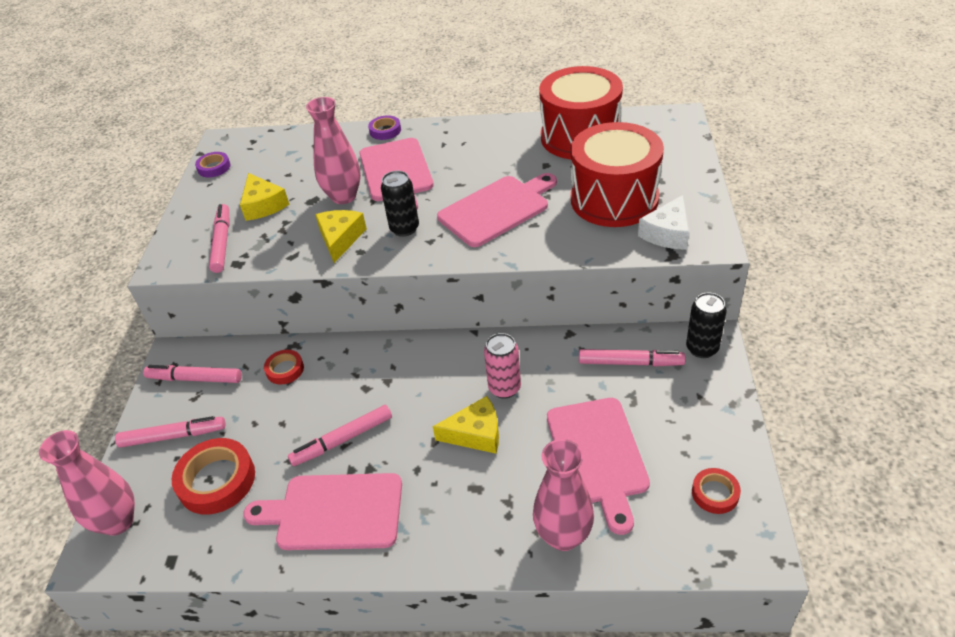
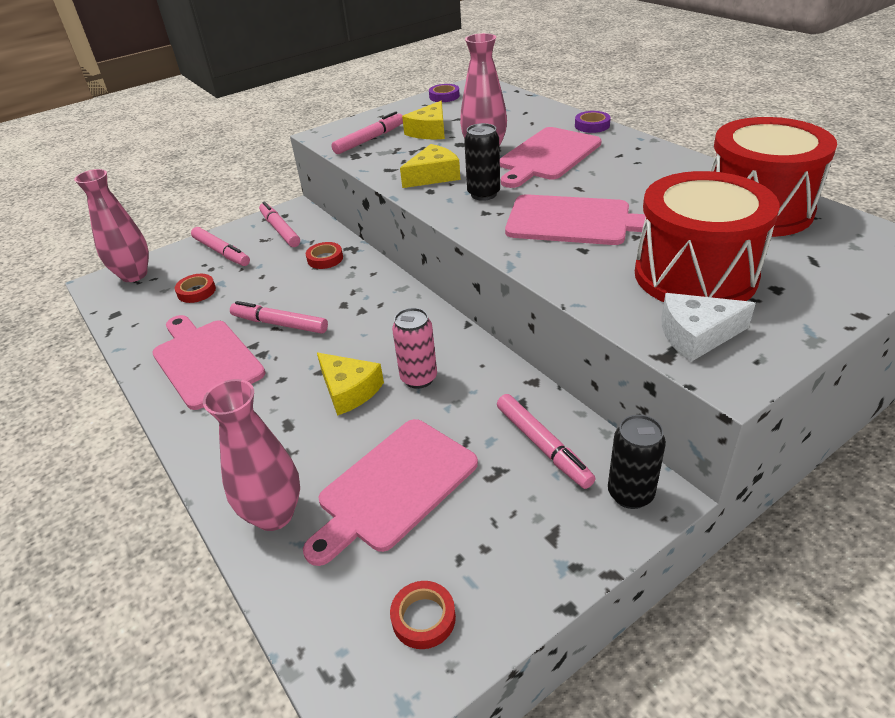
camera: 50 degrees right, 5 degrees down
red tape [172,438,255,515] -> red tape [175,274,216,303], size x0.55

